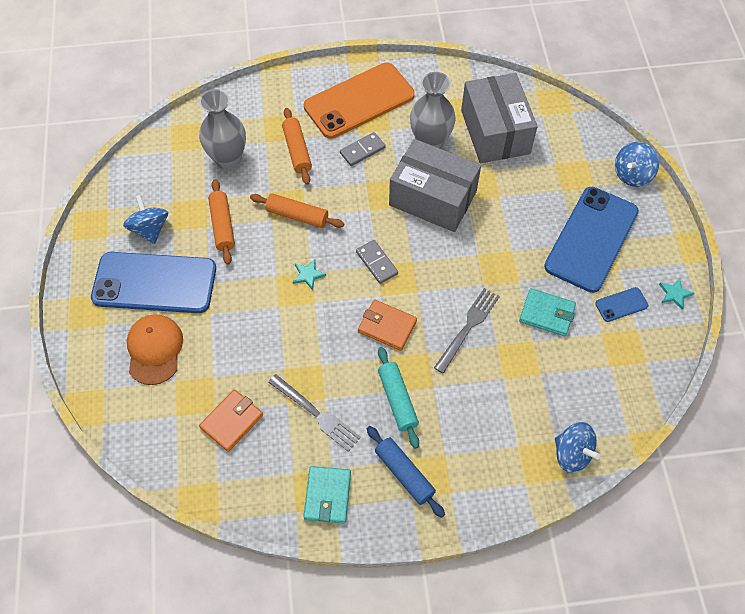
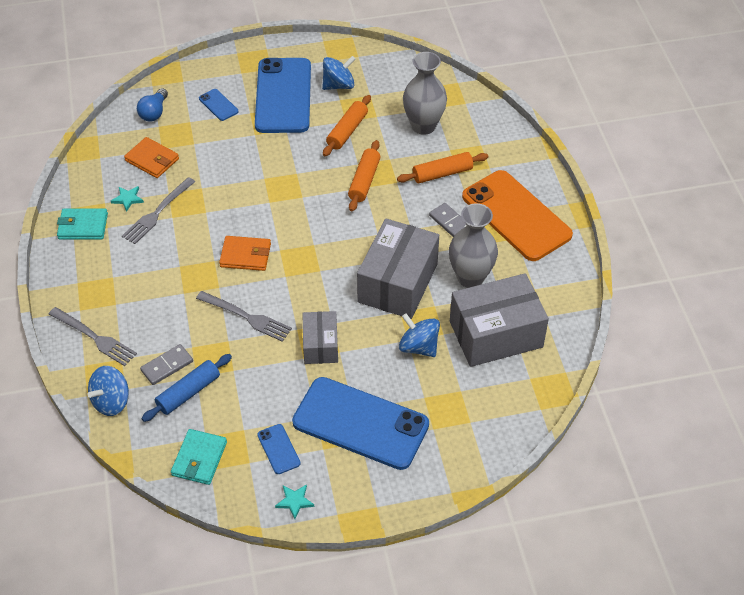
camera: 85 degrees right, 10 degrees down
orange cap [127,314,183,385] -> blue phone [199,89,239,121]
orange rolling pin [208,179,235,265] -> orange rolling pin turned 45 degrees counterclockwise [323,95,371,156]
turquoise star [293,259,326,290] -> turquoise star moved to [111,186,144,212]
grey domino [356,240,398,284] -> grey domino moved to [140,344,193,385]
orange wallet [358,300,417,351] -> orange wallet turned 75 degrees clockwise [219,236,271,271]
blue rolling pin [367,426,445,518] -> blue rolling pin moved to [142,354,232,422]
turquoise rolling pin [378,347,419,449] -> none
turquoise wallet [519,288,576,336] -> turquoise wallet moved to [171,429,227,485]
blue spinning top [615,142,659,187] -> blue spinning top moved to [399,313,440,357]
none -> grey fork [48,307,137,366]
none -> blue light bulb [137,88,168,122]
none -> grey box [302,311,338,364]

